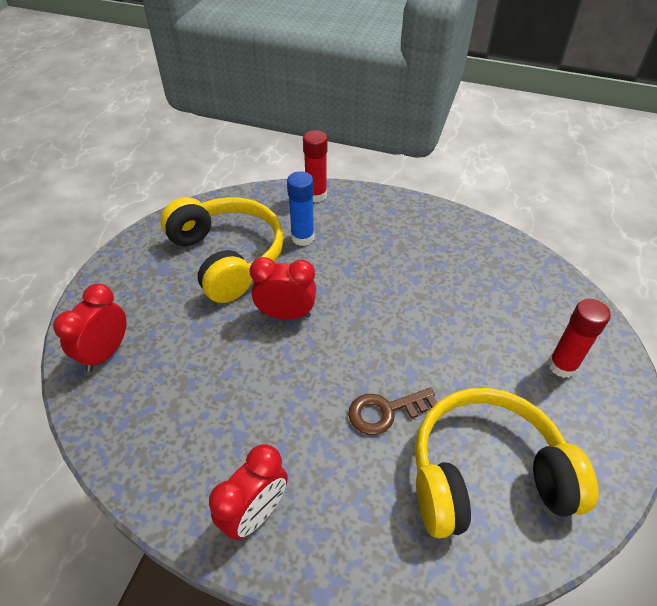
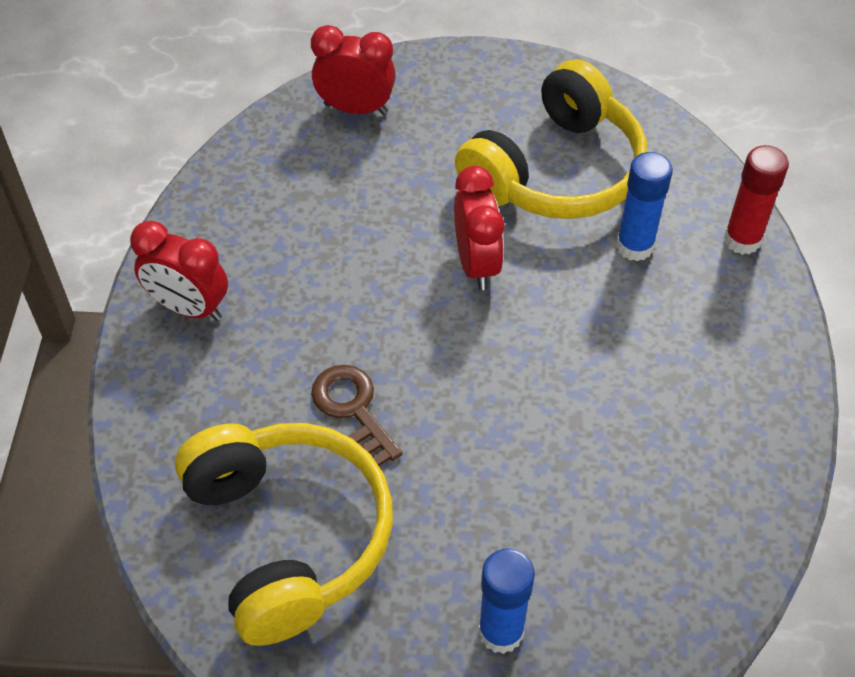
camera: 75 degrees right, 5 degrees up
red glue stick [548,299,611,378] -> blue glue stick [478,548,535,654]

